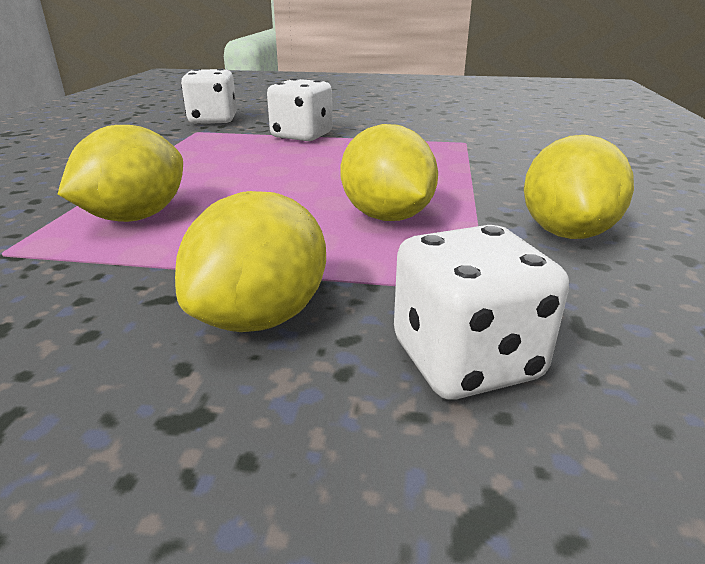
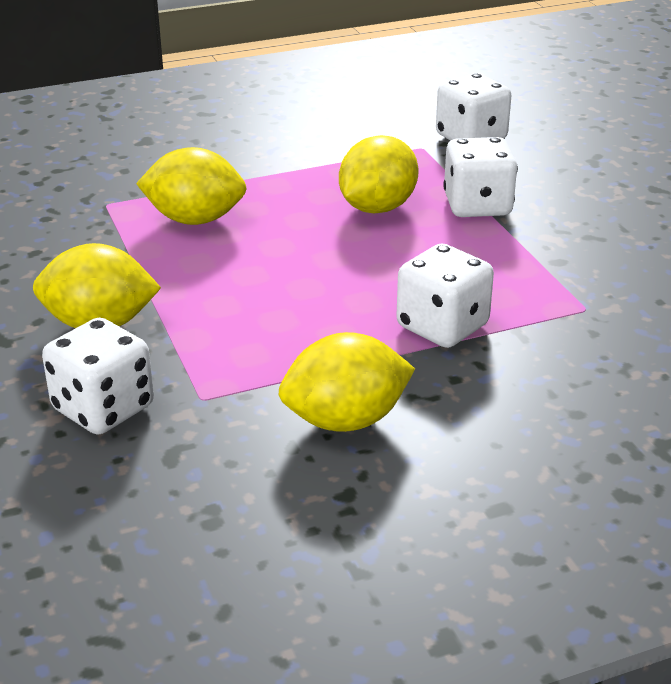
camera: 60 degrees right, 5 degrees up
yellow lemon [340,124,438,221] -> yellow lemon moved to [339,135,419,213]
none -> white dice [396,243,494,348]

